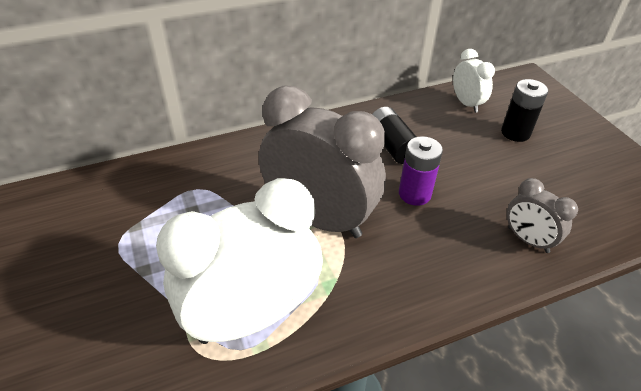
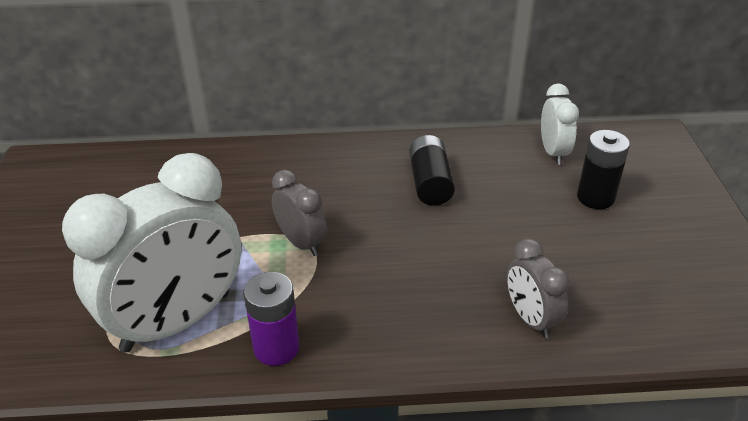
camera: 20 degrees right, 5 degrees down
white clock [156,178,323,344] -> white clock turned 150 degrees clockwise [62,153,242,352]
grey clock [259,85,386,238] -> grey clock [272,170,327,256], size x0.48
purple battery [399,136,443,206] -> purple battery moved to [244,272,299,366]

